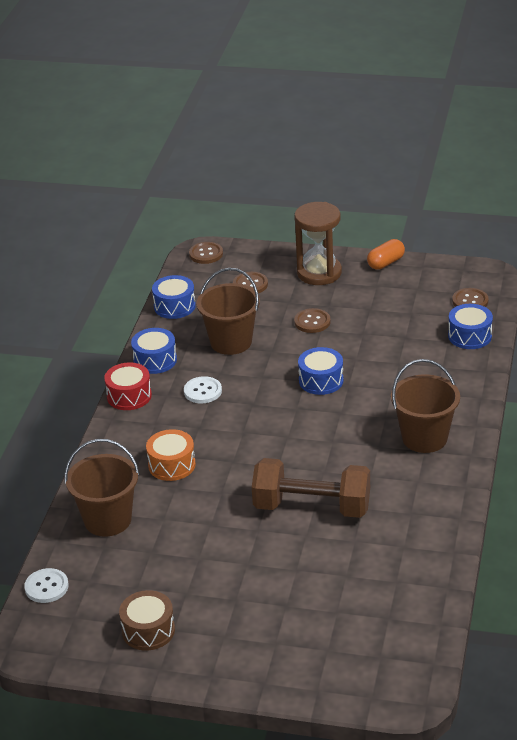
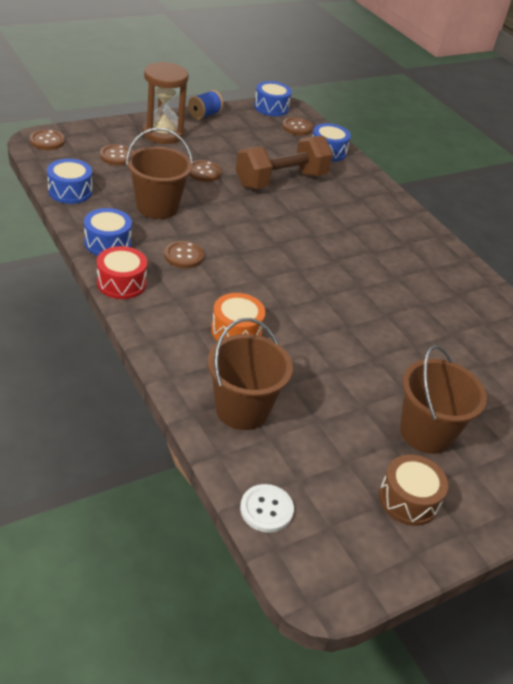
camera: 50 degrees left, 5 degrees up
white button [184,376,222,403] -> brown button [164,241,204,268]
brown dumbbell [252,458,370,518] -> brown dumbbell moved to [236,136,333,189]
blue drum [298,347,344,395] -> blue drum moved to [254,81,292,116]
orange capsule [367,239,405,270] -> blue spool [188,90,223,120]
brown bucket [391,359,460,453] -> brown bucket moved to [400,345,487,454]

